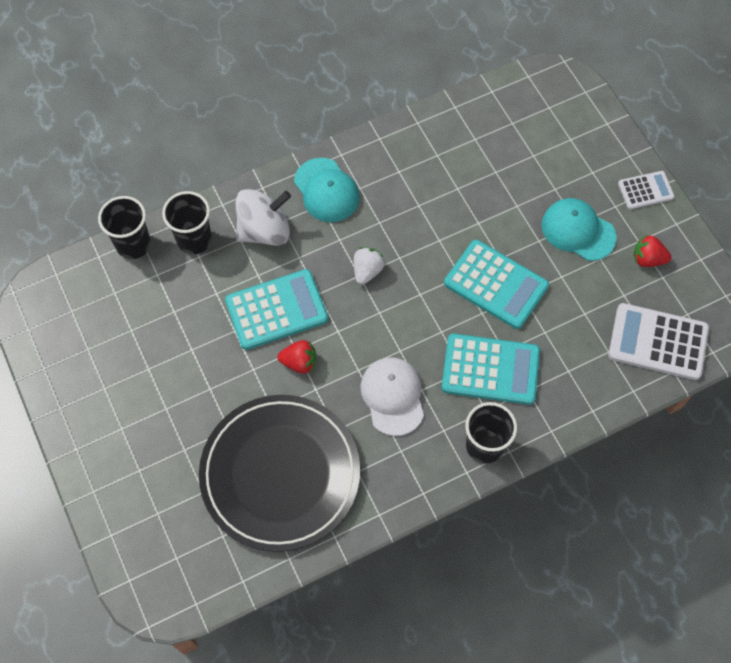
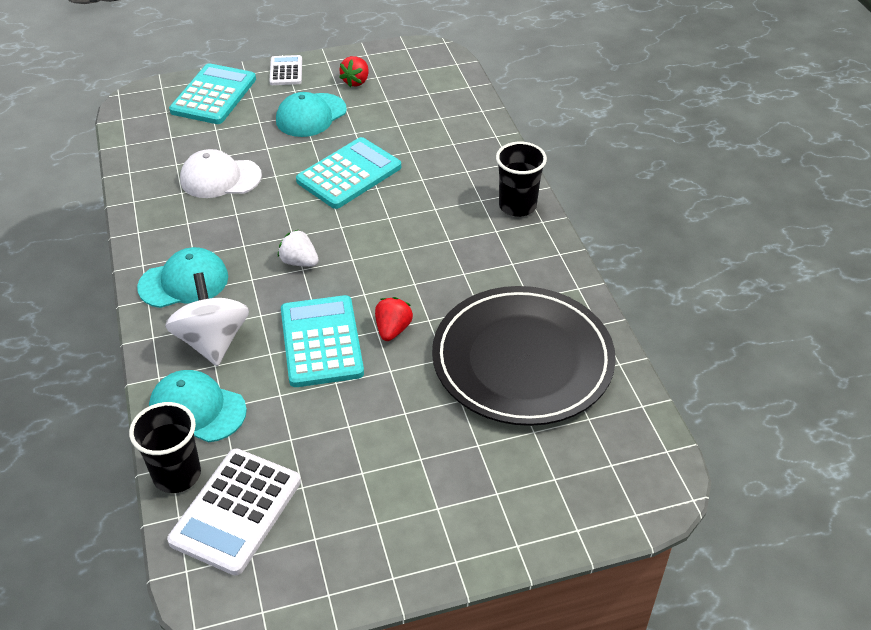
camera: 80 degrees left, 20 degrees down
black cup [162,191,212,255] -> turquoise cap [149,370,247,442]
white cap [360,357,424,436] -> white cap moved to [180,149,262,198]
turquoise calculator [442,333,540,405] -> turquoise calculator moved to [169,63,256,124]
white calculator [608,303,709,380] -> white calculator moved to [167,448,301,575]

